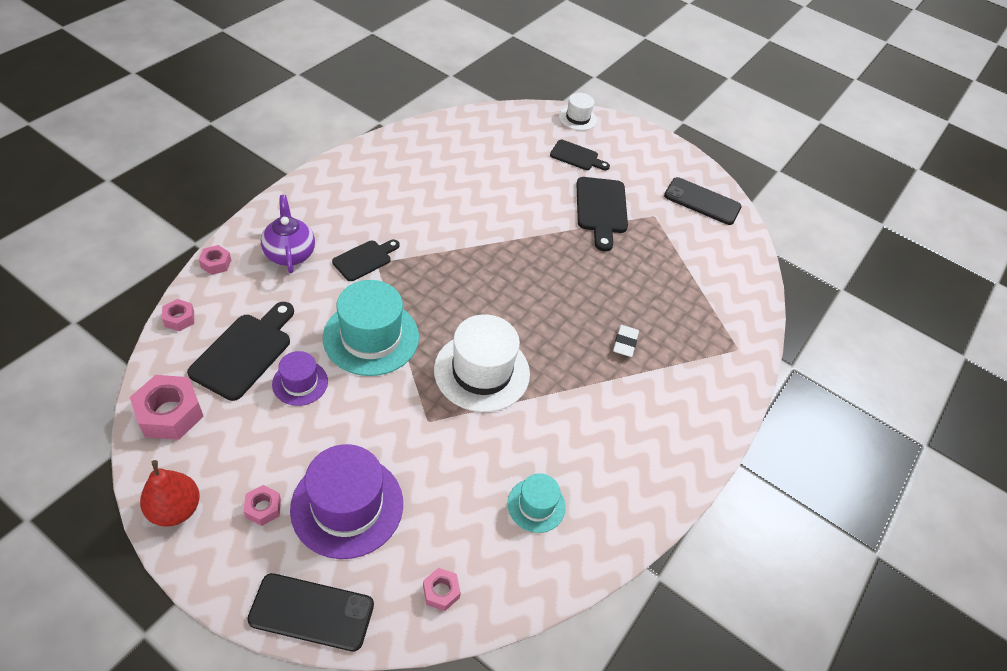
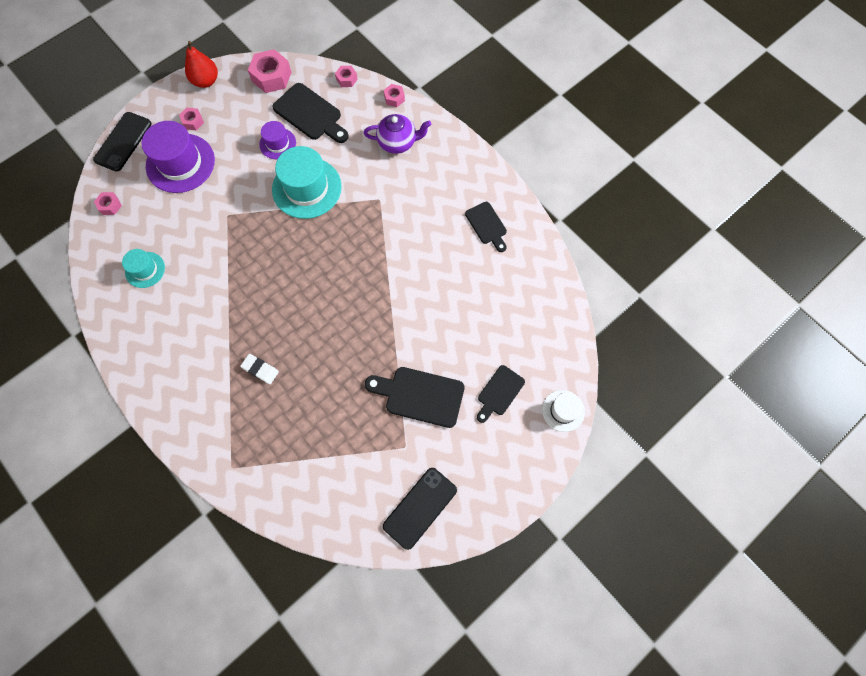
camera: 110 degrees right, 20 degrees up
black cutting board [332,240,400,281] -> black cutting board moved to [465,202,507,252]
white hat [434,314,530,412] -> none

